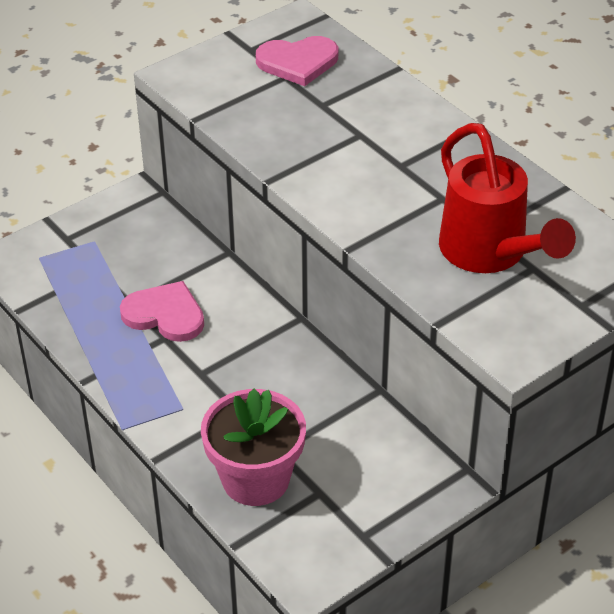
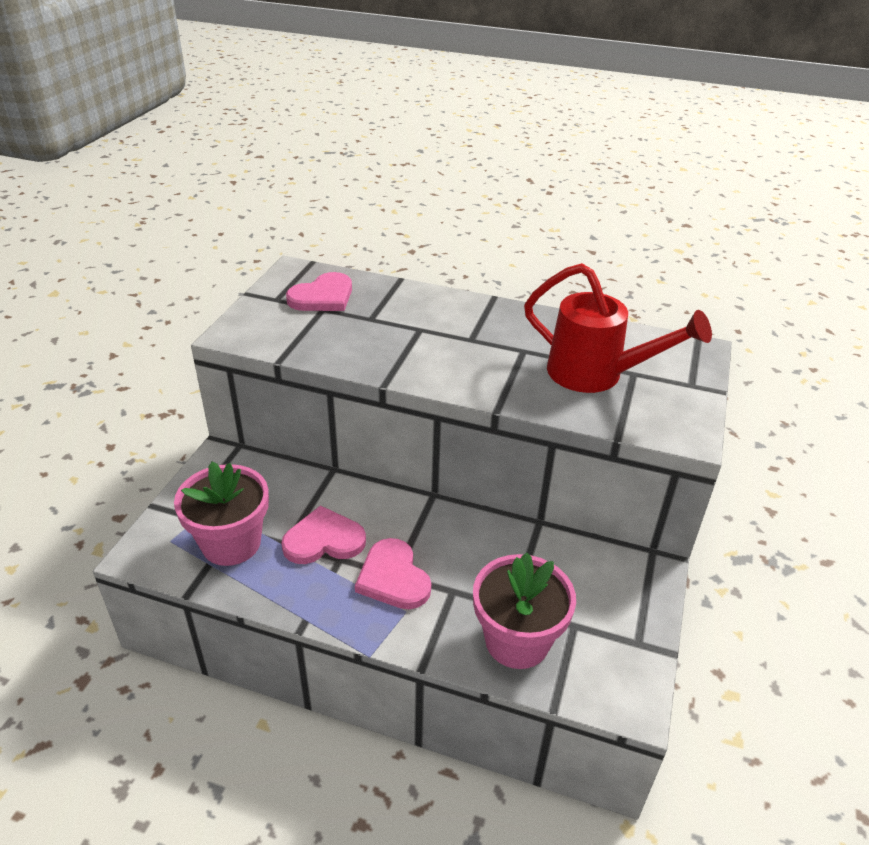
camera: 35 degrees left, 5 degrees down
none -> pink flower pot [174,461,269,566]
none -> pink heart [355,538,431,609]

